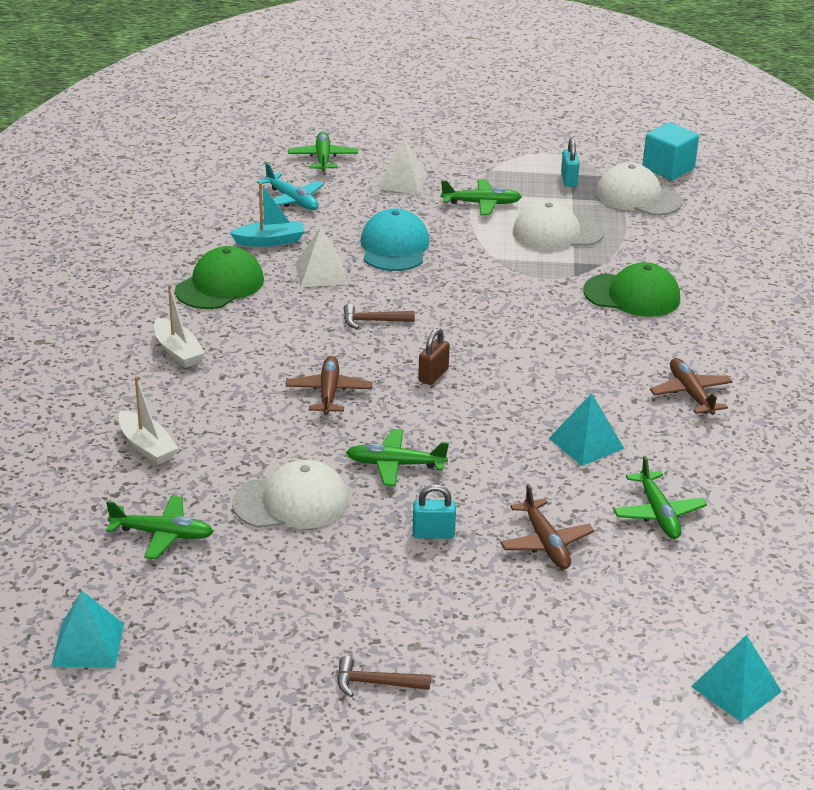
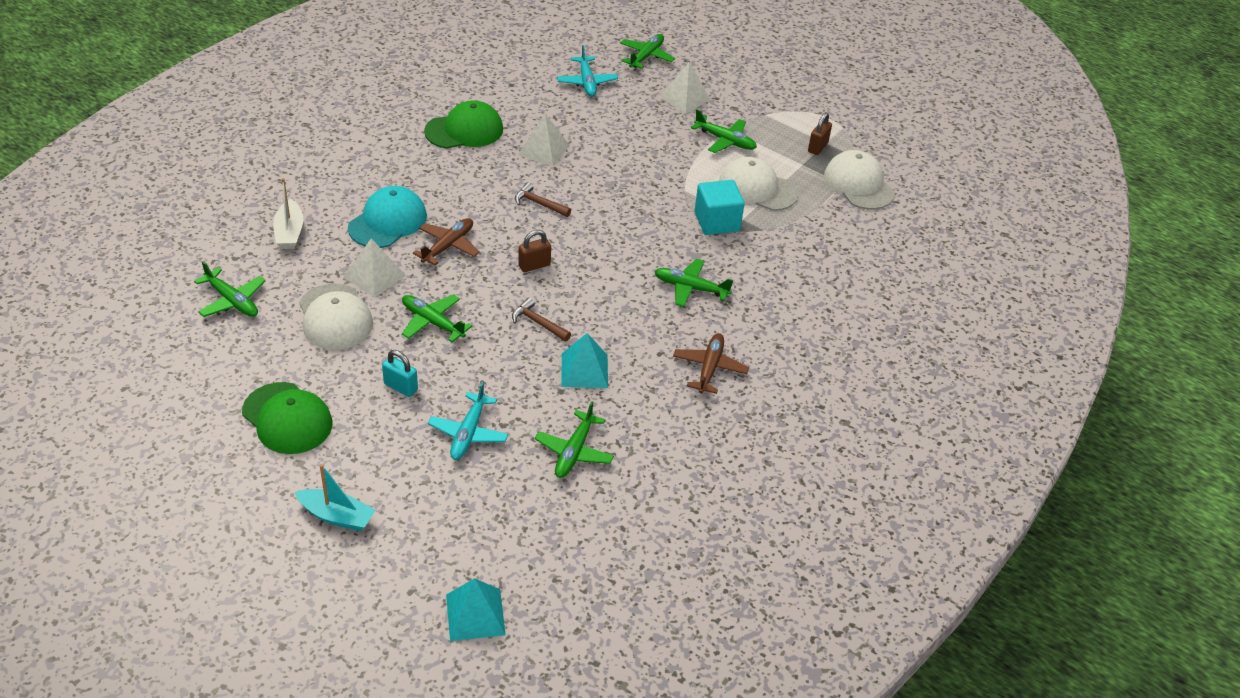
camera: 30 degrees right, 10 degrees up
turquoise pyramid [51,591,124,668] -> none
white boat [154,284,205,368] -> none
turquoise boat [229,183,305,247] -> turquoise boat moved to [295,464,376,531]
white cap [232,460,348,529] -> white cap turned 45 degrees clockwise [299,283,373,350]
brown hammer [337,656,431,697] -> brown hammer moved to [512,298,571,341]
turquoise cap [360,208,429,271] -> turquoise cap moved to [348,186,427,248]
brown plane [500,484,594,569] -> turquoise plane [428,382,508,460]
turquoise padlock [561,138,580,187] -> brown padlock [808,112,832,155]
green cap [583,262,680,317] -> green cap moved to [242,382,332,454]
turquoise cube [642,123,699,180] -> turquoise cube moved to [695,180,745,235]
none -> white pyramid [343,238,406,298]
none -> green plane [654,259,733,307]

